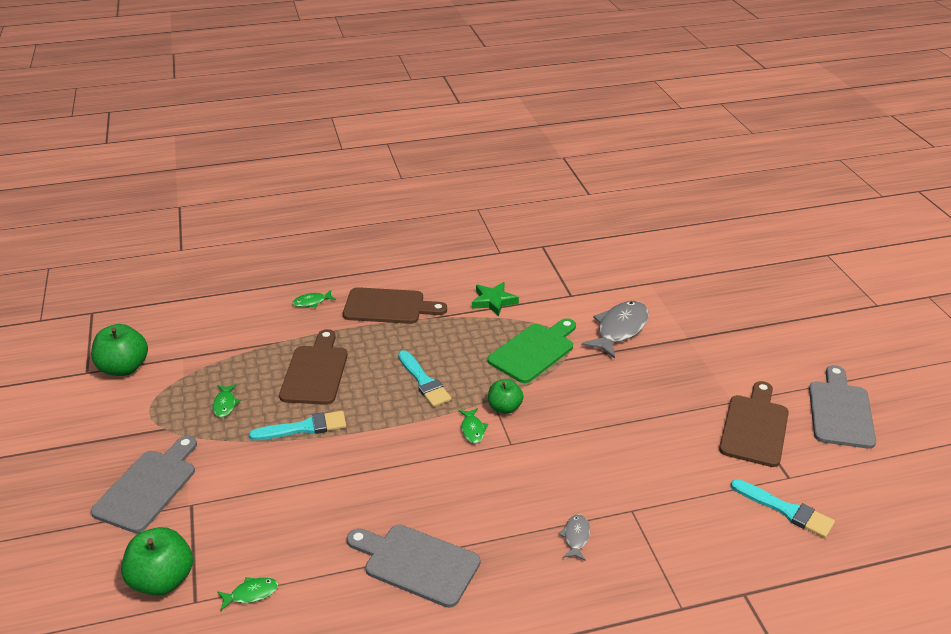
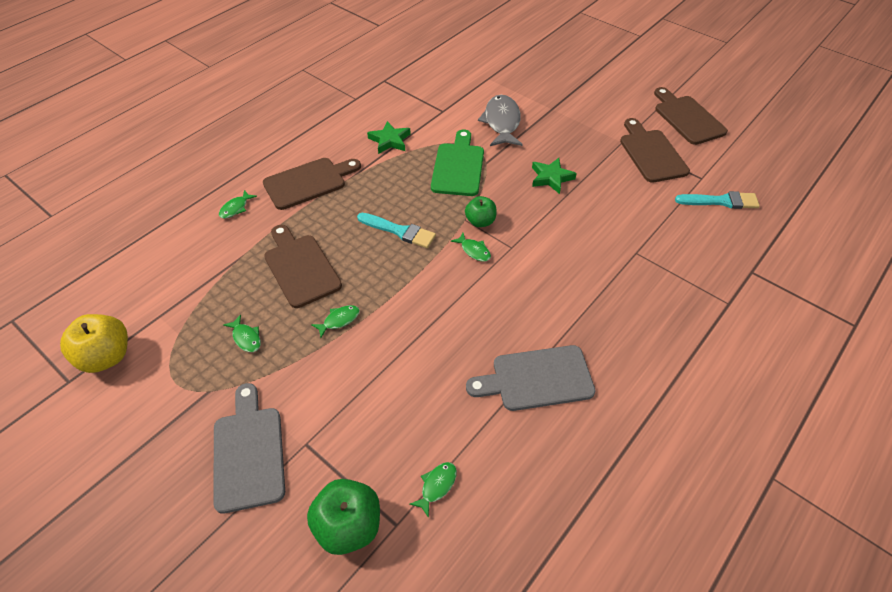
camera: 35 degrees left, 15 degrees up
green apple [91,324,148,376] -> yellow apple [60,314,128,373]
turquoise brush [249,411,346,440] -> green fish [311,305,360,338]
grey fish [559,514,590,561] -> none
grey cutting board [809,365,876,449] -> brown cutting board [654,87,728,145]
none -> green star [532,158,577,194]

